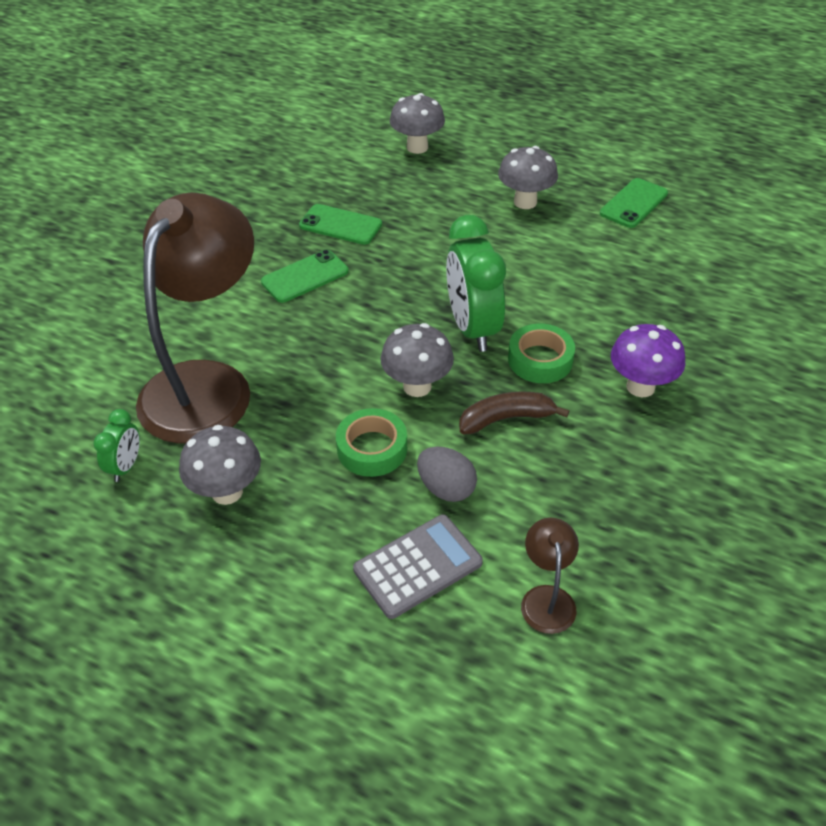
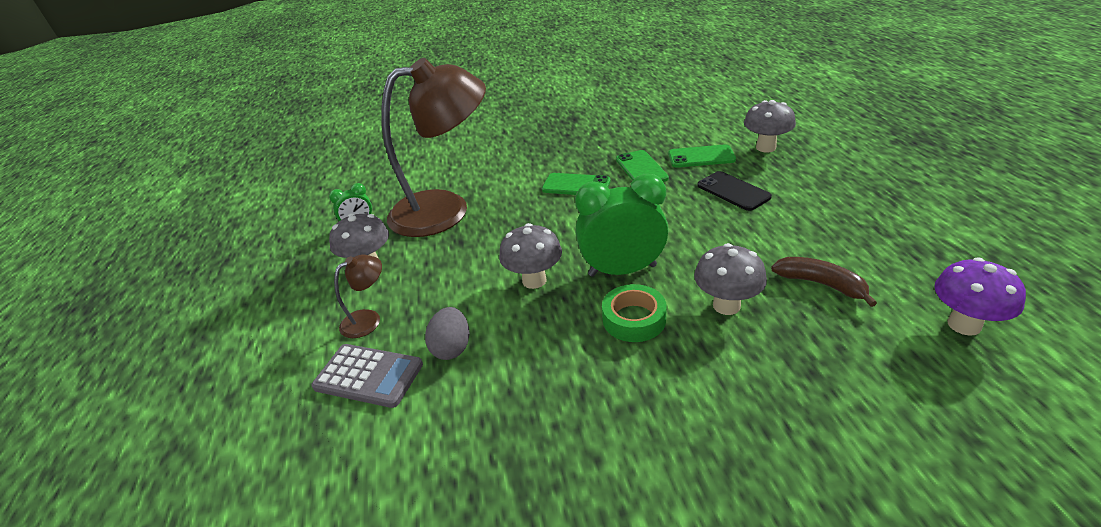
camera: 55 degrees right, 10 degrees down
green tape [336,408,407,477] -> none
green clock [446,215,506,352] -> green clock turned 45 degrees clockwise [575,174,669,277]
brown banana [459,392,569,435] -> brown banana moved to [771,257,877,307]
grey mushroom [498,146,558,209] -> grey mushroom moved to [694,243,767,315]
brown lamp [521,518,579,634] -> brown lamp moved to [334,255,382,338]
green phone [600,178,668,228] -> green phone moved to [668,144,736,168]
purple mushroom [611,324,685,397] -> purple mushroom moved to [934,257,1026,336]
none -> black phone [697,171,772,211]

